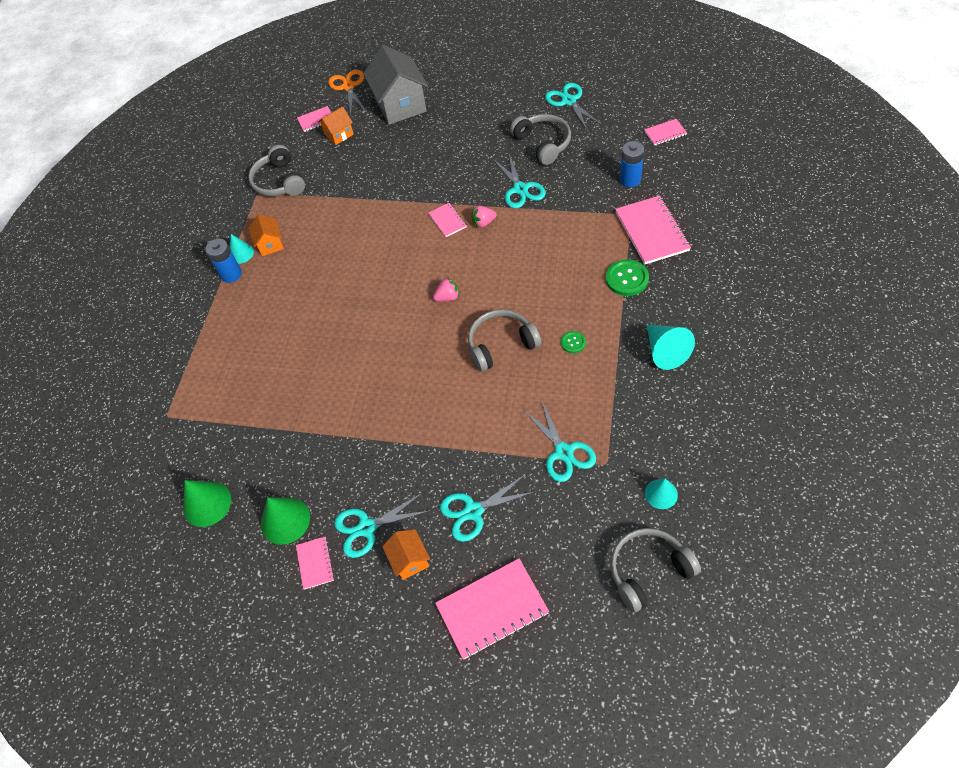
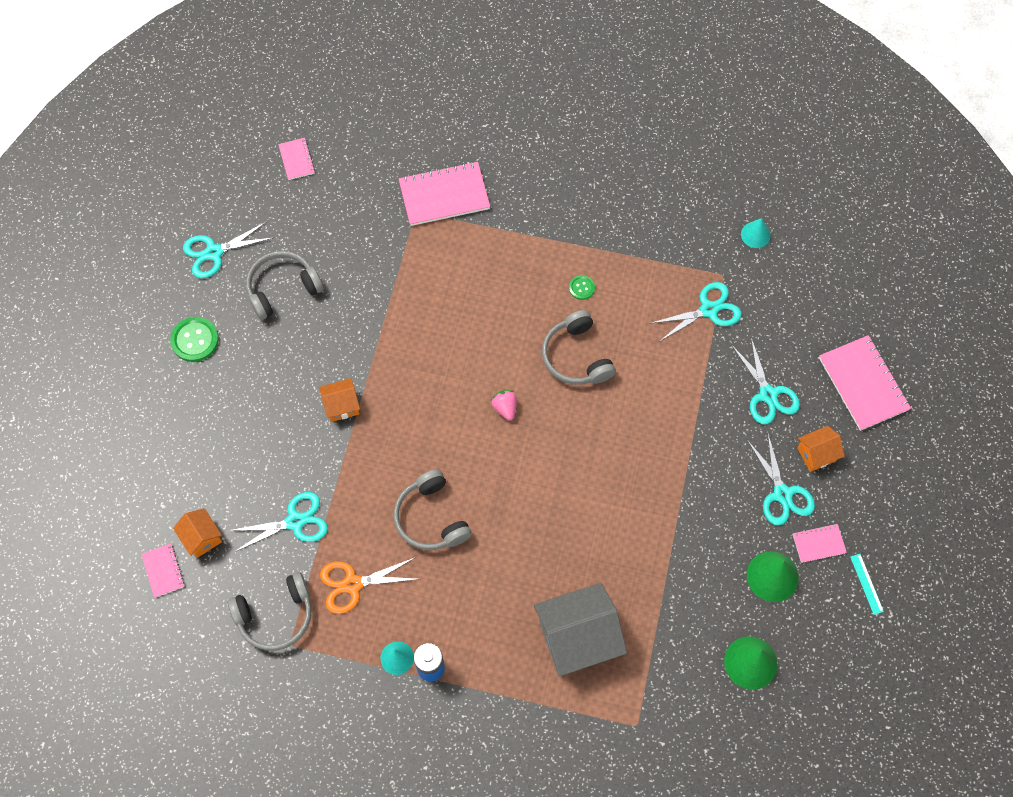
camera: 95 degrees left, 10 degrees up
orange house [249,214,284,256] -> orange house moved to [319,378,360,422]
orange scissors [328,70,367,115] -> orange scissors moved to [320,557,418,614]
grey house [363,45,428,125] -> grey house moved to [534,583,627,677]
pink notebook [428,203,467,237] -> none
pink strawberry [471,206,496,228] -> none
turquoise scissors [493,154,546,208] -> turquoise scissors moved to [228,492,328,552]
green button [606,259,649,296] -> green button moved to [170,317,219,362]
grey headphones [610,528,701,613] -> grey headphones moved to [394,469,472,550]
blue battery [620,141,644,187] -> none
turquoise cone [647,325,695,370] -> none
none -> turquoise ruler [850,554,884,615]

